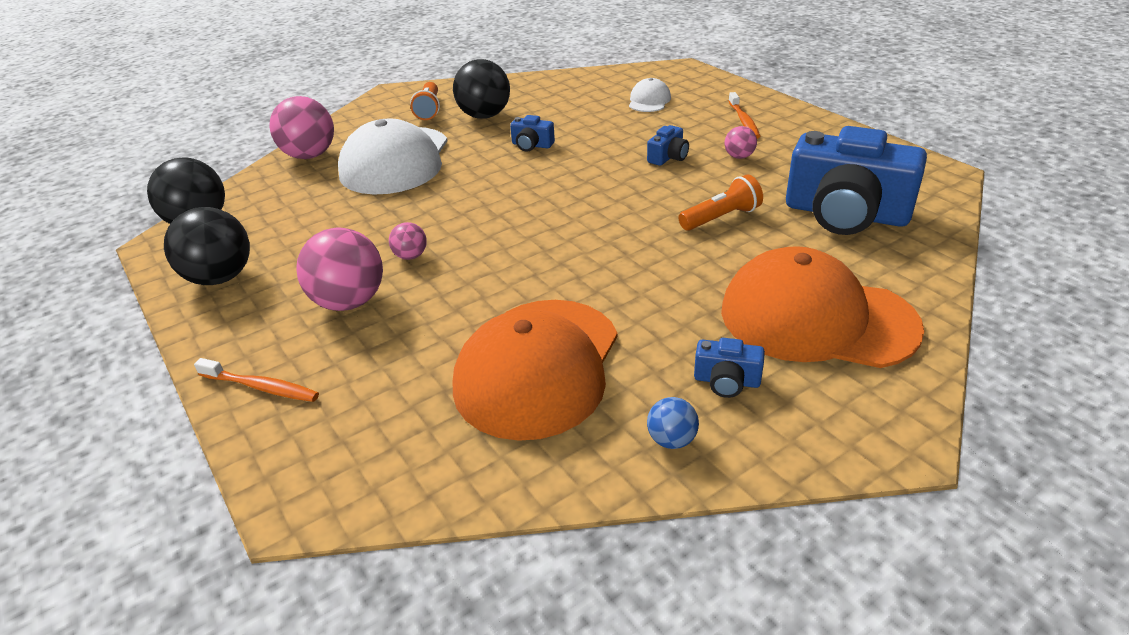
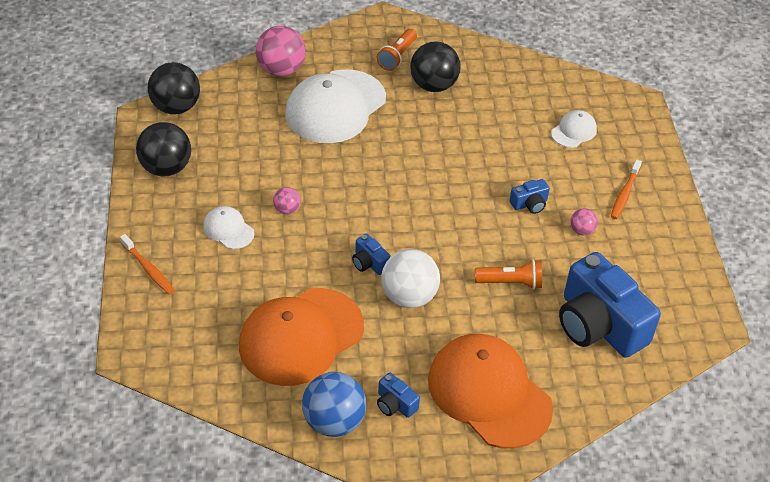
camera: 25 degrees right, 10 degrees up
pink ball [296,227,383,311] -> white cap [203,206,254,249]
blue camera [510,115,555,151] -> blue camera moved to [352,234,391,275]
blue ball [647,397,699,449] -> blue ball [302,372,366,437], size x2.03
none -> white ball [381,249,440,308]

